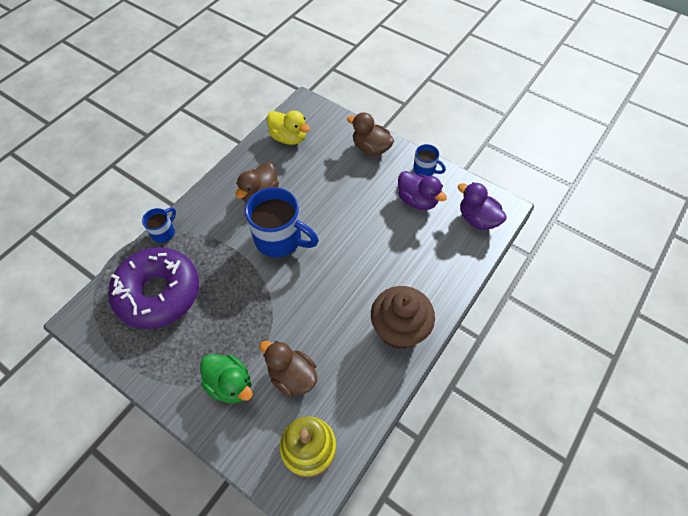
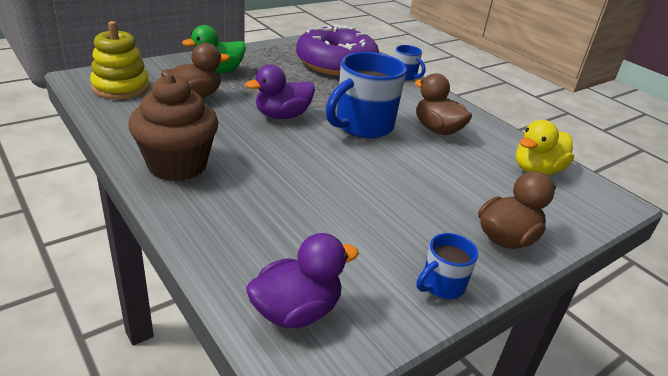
camera: 105 degrees right, 25 degrees down
purple duck [398,171,447,210] -> purple duck moved to [245,65,315,119]

